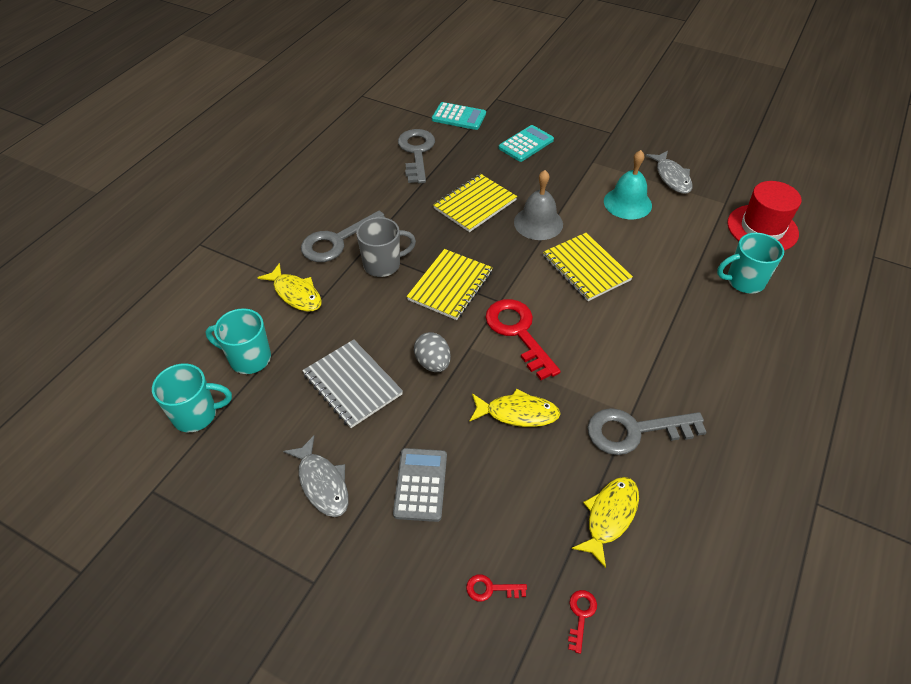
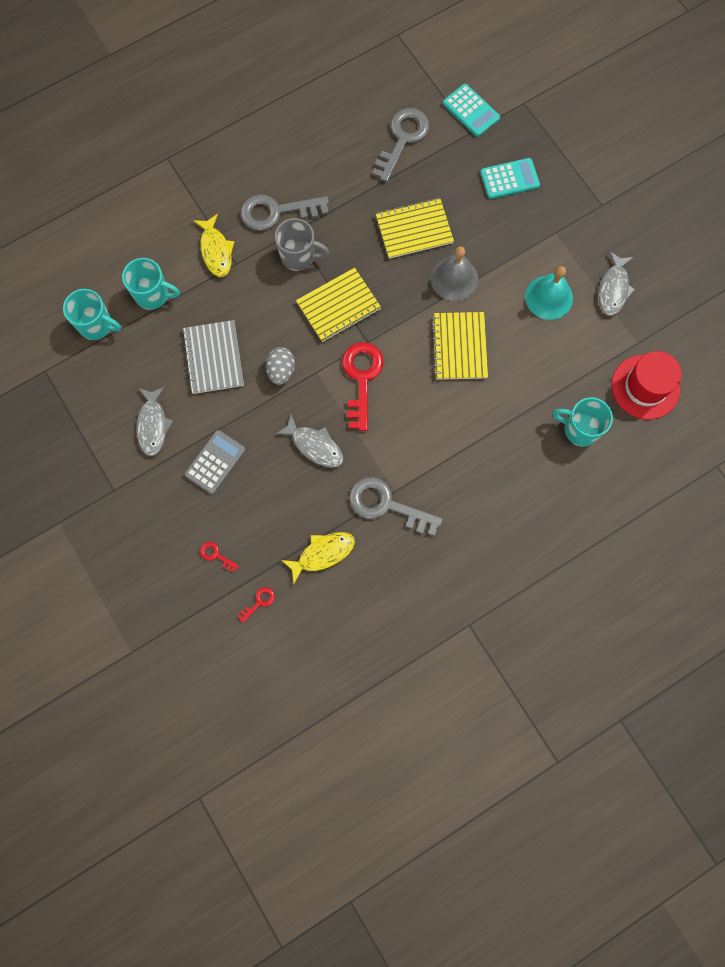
camera: 30 degrees right, 25 degrees up
turquoise mug [205,308,271,374] -> turquoise mug turned 150 degrees clockwise [122,258,180,310]
yellow fish [469,388,561,427] -> grey fish [276,414,344,468]

